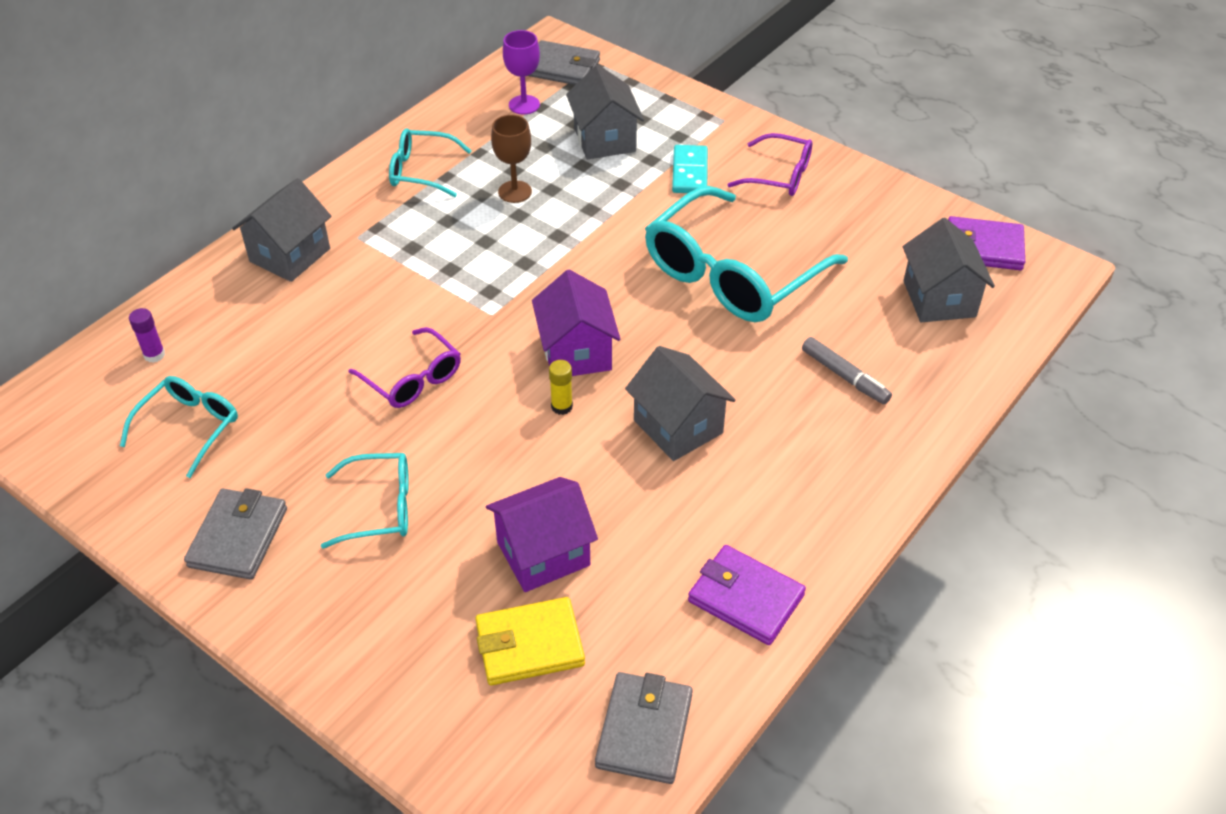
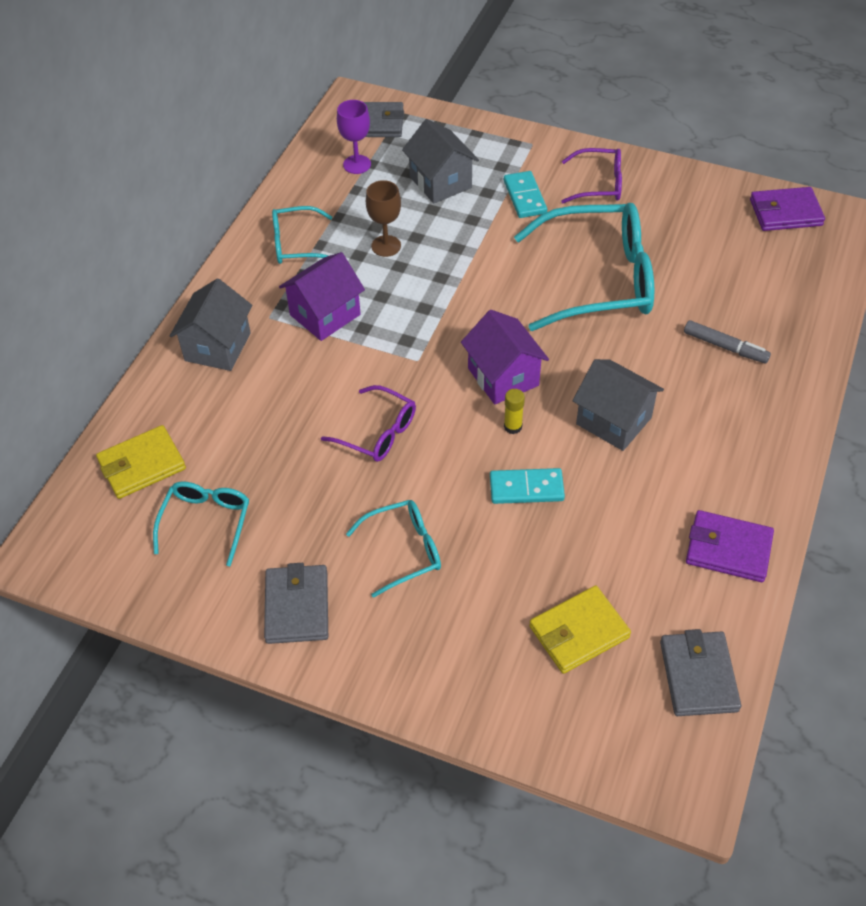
camera: 15 degrees left, 5 degrees up
purple glue stick [129,308,165,363] -> yellow wallet [96,425,186,499]
purple house [486,477,598,592] -> purple house moved to [279,252,365,341]
turquoise glasses [645,186,848,322] -> turquoise glasses turned 120 degrees counterclockwise [514,203,654,331]
grey house [903,218,995,322] -> none
none -> turquoise domino [490,468,565,504]

